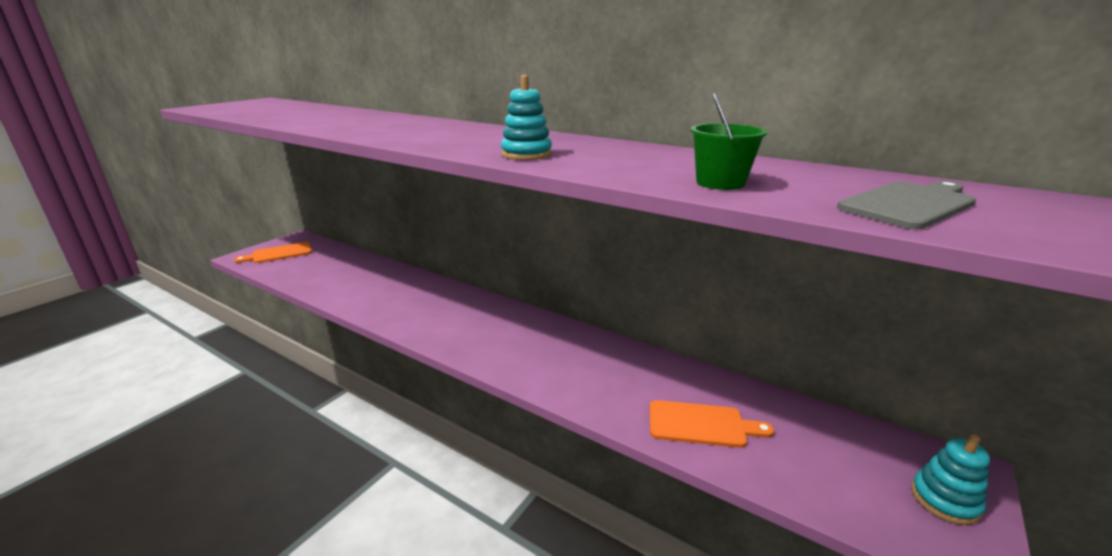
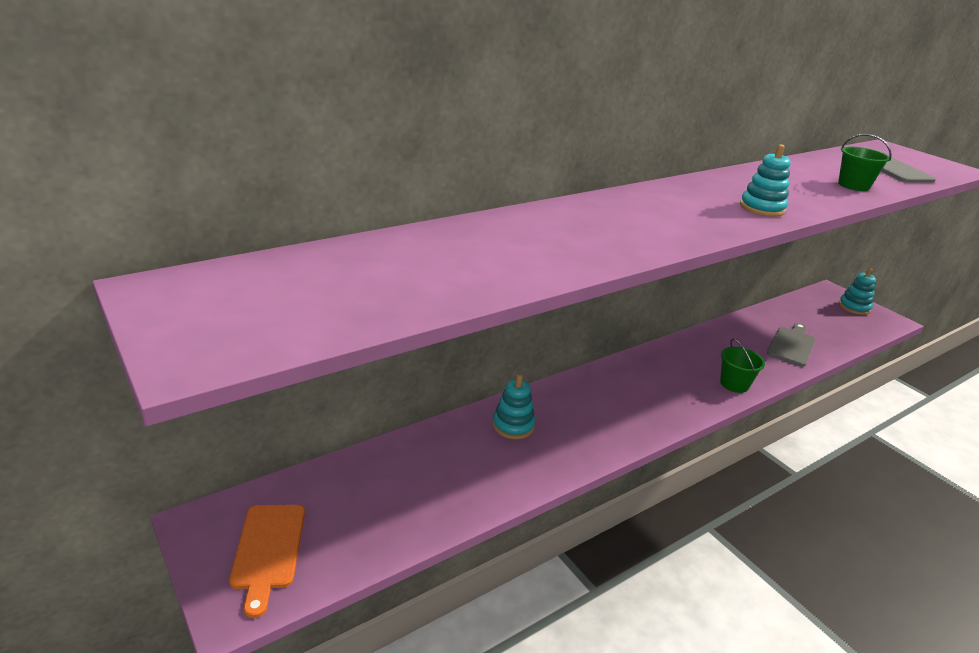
camera: 70 degrees left, 5 degrees up
orange cutting board [650,400,774,448] -> grey cutting board [767,323,815,367]
none -> turquoise stacking toy [492,374,535,439]
none -> green bucket [720,339,765,393]

